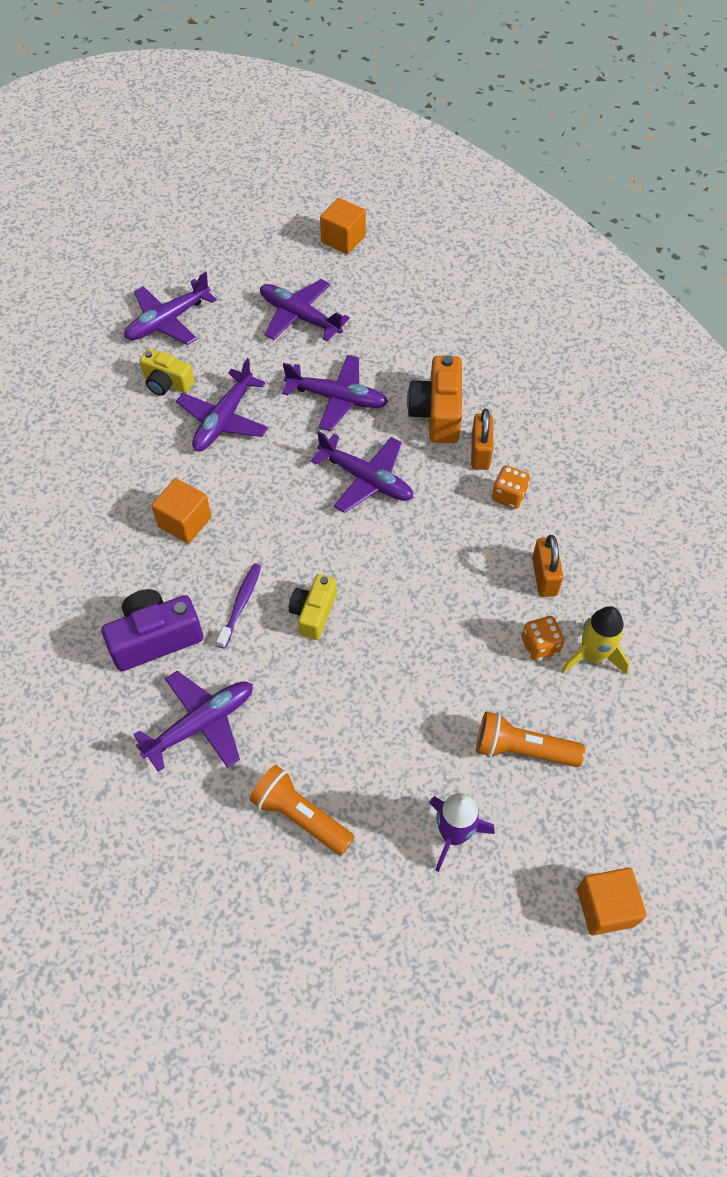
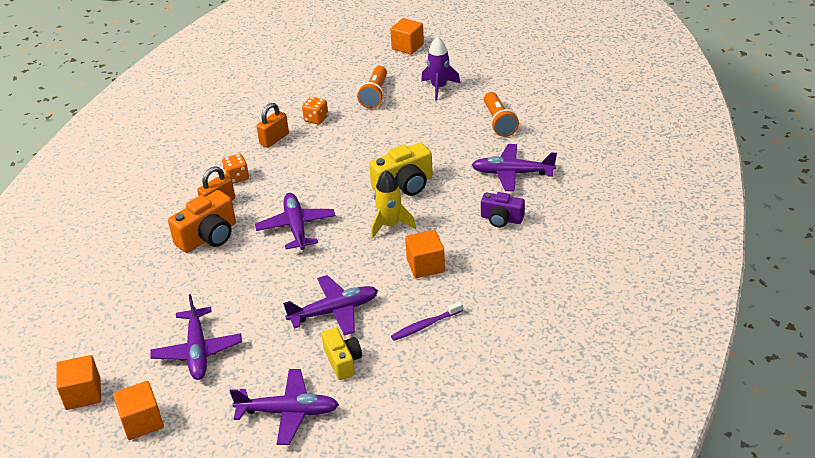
camera: 135 degrees left, 20 degrees down
purple camera [102,589,203,671] -> purple camera [481,192,525,228], size x0.66
purple toothbrush [216,564,261,649] -> purple toothbrush moved to [391,301,463,341]
purple plane [282,355,388,431] -> none
yellow camera [289,574,337,640] -> yellow camera [369,143,433,196], size x1.52
orange flashlight [476,711,585,767] -> orange flashlight turned 45 degrees clockwise [357,66,387,109]
yellow rocket [561,606,630,675] -> yellow rocket moved to [371,170,416,239]
none -> orange cube [113,381,164,440]

